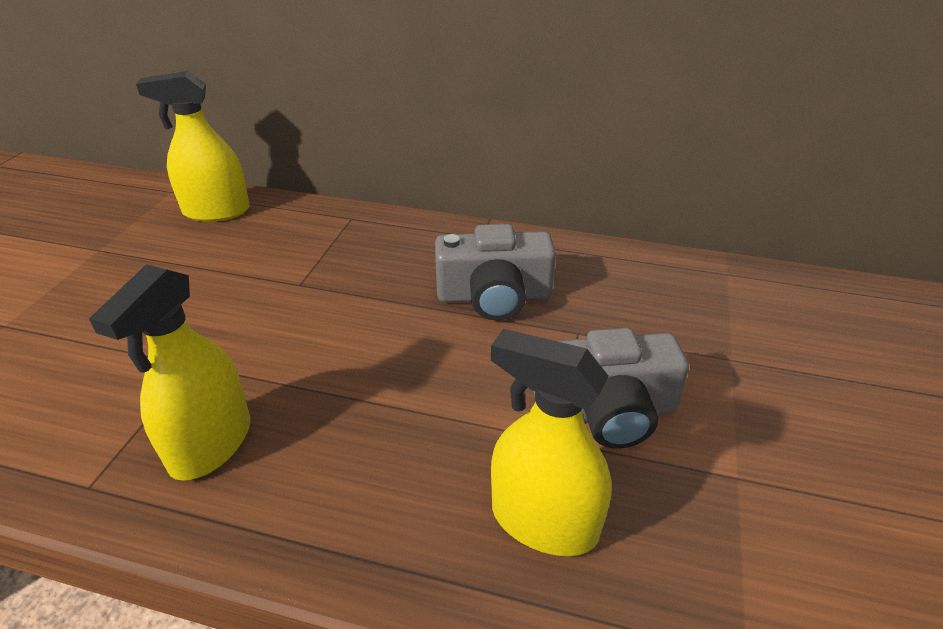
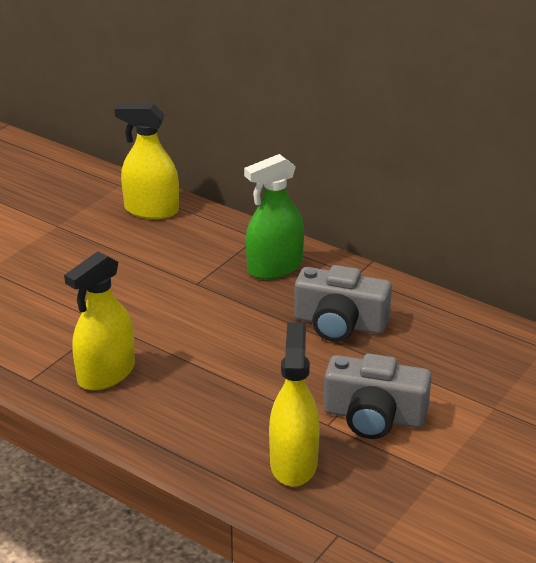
camera: 20 degrees right, 5 degrees down
yellow spray bottle [491,329,612,556] -> yellow spray bottle turned 45 degrees clockwise [269,322,320,487]
none -> green spray bottle [244,154,304,279]

